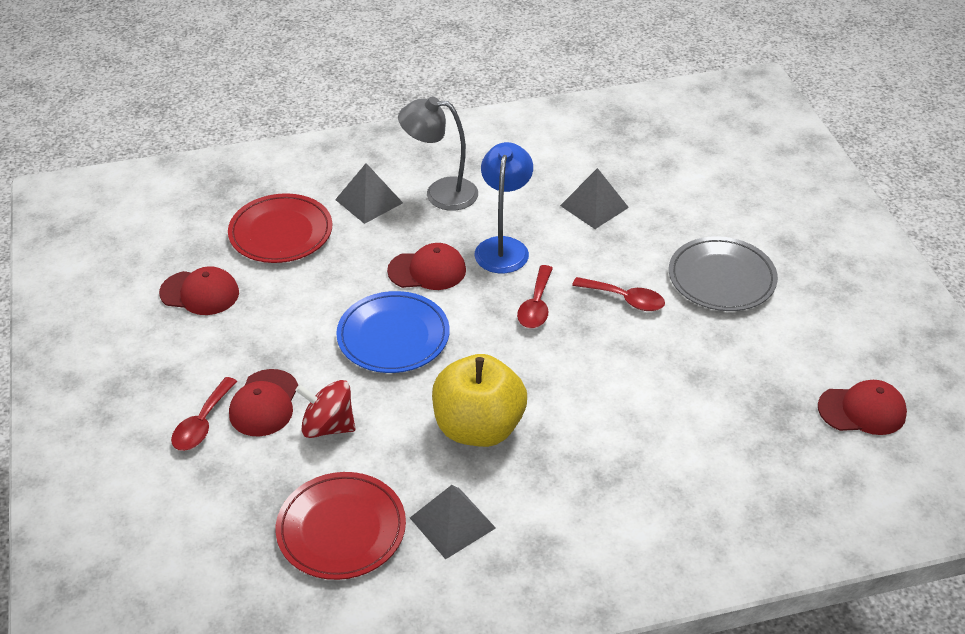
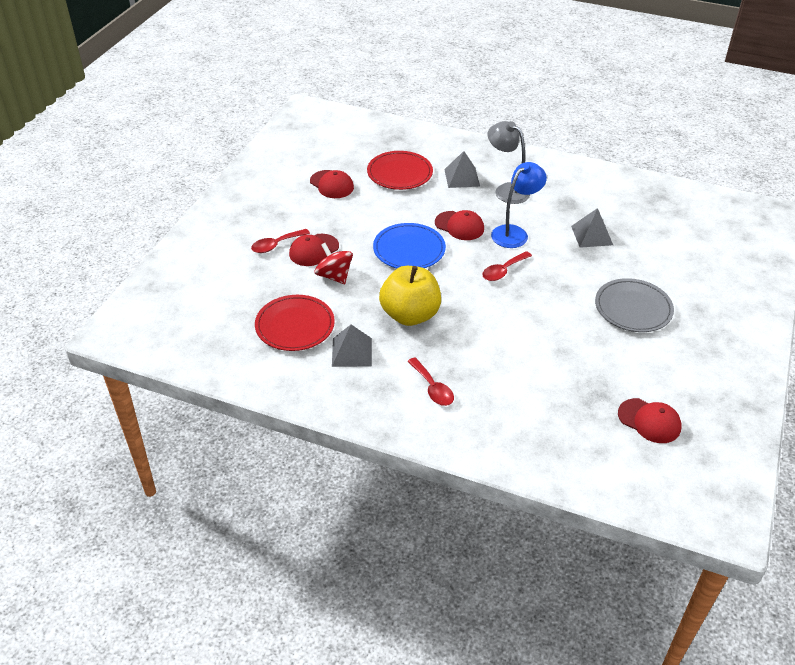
camera: 35 degrees right, 0 degrees up
red spoon [572,277,665,311] -> red spoon moved to [407,357,454,406]

